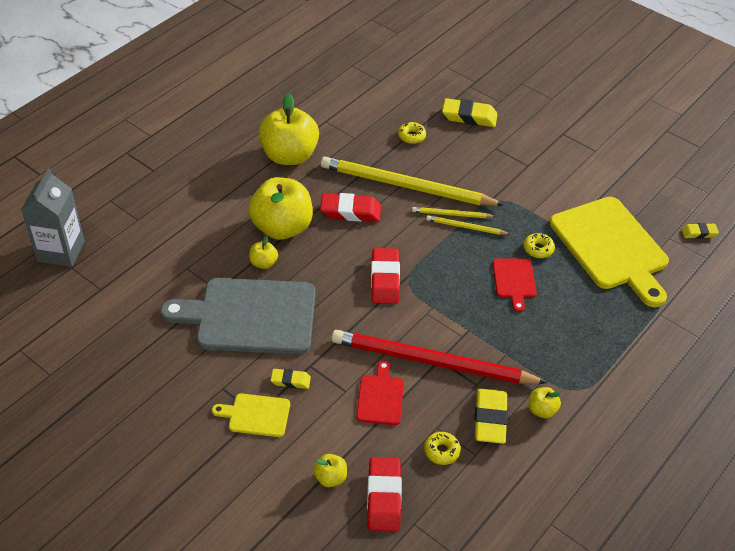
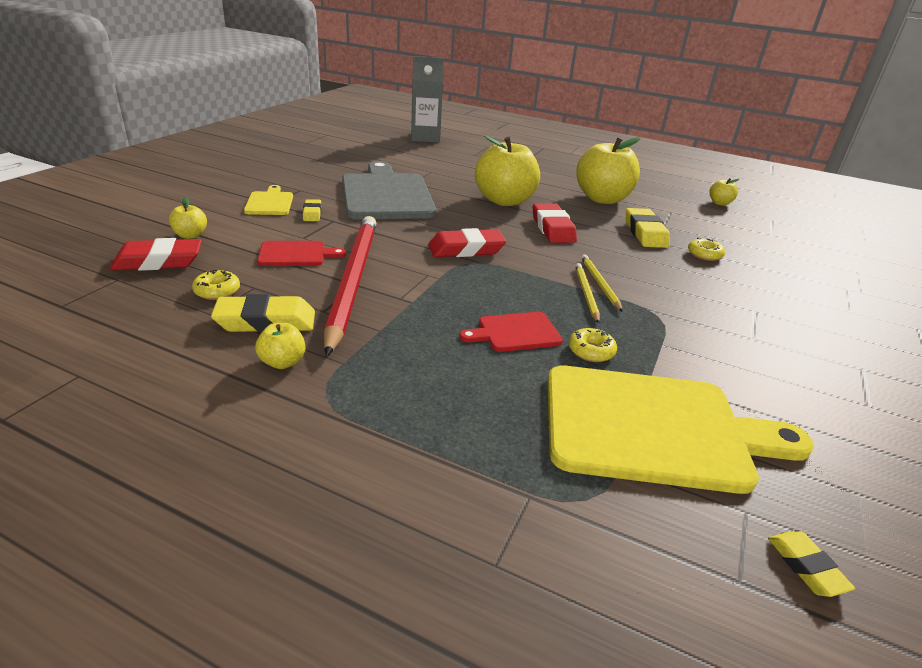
camera: 75 degrees right, 15 degrees down
yellow apple [249,235,278,269] -> yellow apple moved to [709,178,740,206]
yellow pencil [321,157,504,206] -> none
yellow eraser [442,98,498,127] -> yellow eraser moved to [626,208,670,248]
yellow cutting board [550,197,669,307] -> yellow cutting board turned 135 degrees counterclockwise [547,366,814,494]

